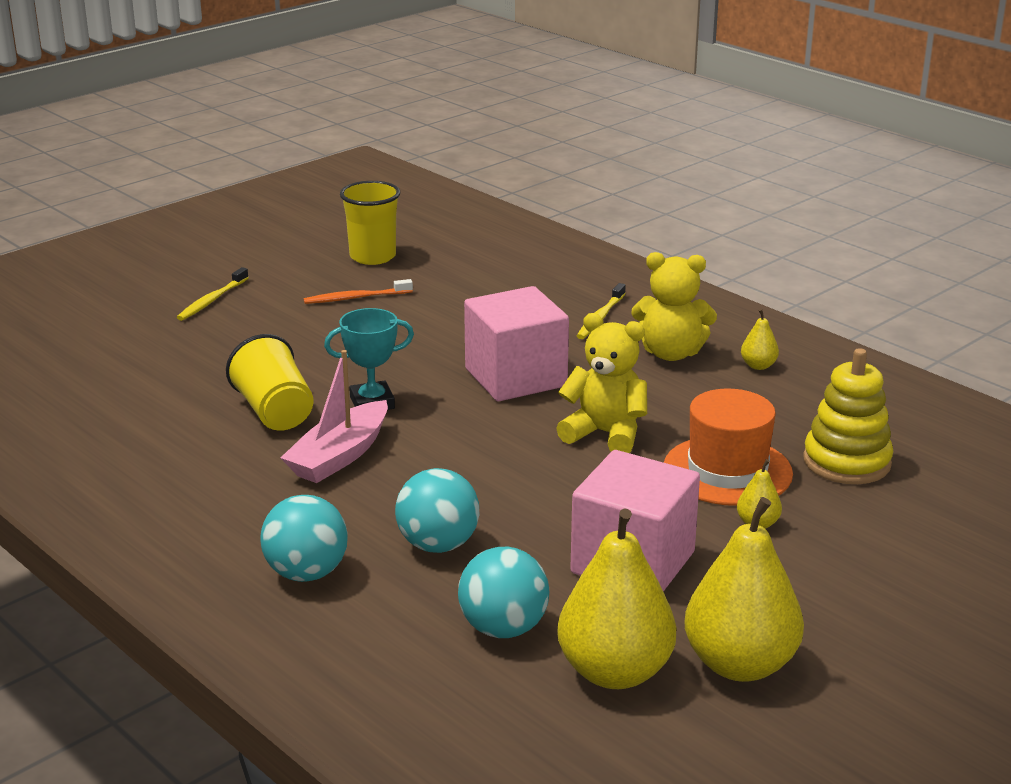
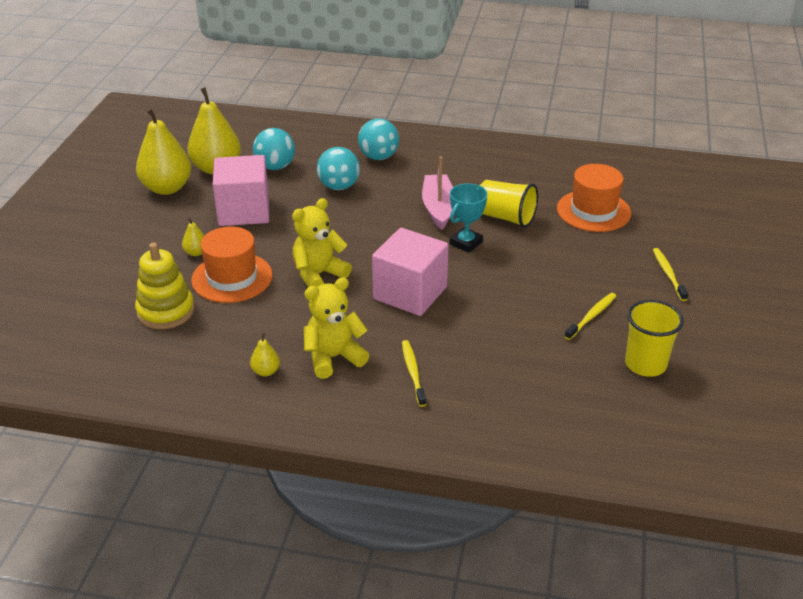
camera: 145 degrees right, 10 degrees up
orange toothbrush [304,279,413,304] -> yellow toothbrush [564,293,616,340]
yellow teddy bear [556,313,647,453] -> yellow teddy bear turned 150 degrees clockwise [292,198,352,287]
none -> orange hat [557,164,631,232]

